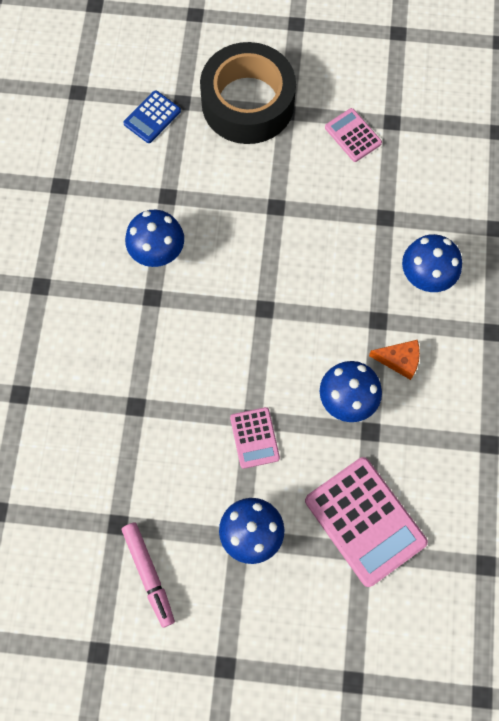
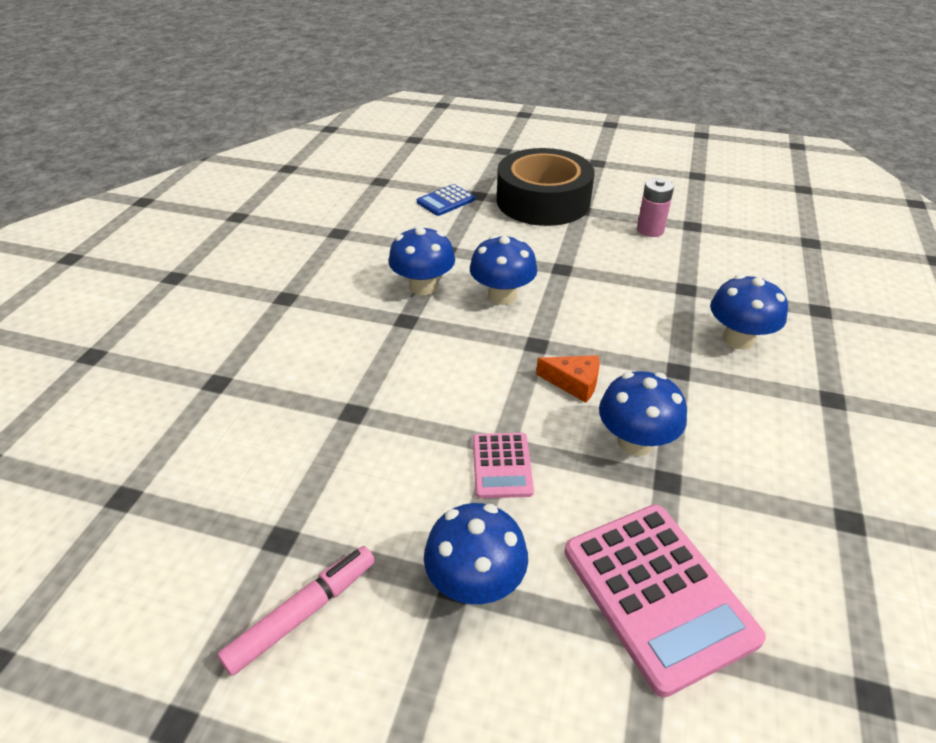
camera: 10 degrees right, 30 degrees down
pink marker [122,523,175,628] -> pink marker turned 120 degrees counterclockwise [217,546,375,676]
pink calculator [325,108,382,162] -> pink battery [637,178,674,237]
orange cheese [369,340,420,380] -> orange cheese moved to [536,355,600,403]
none -> blue mushroom [470,235,537,305]

